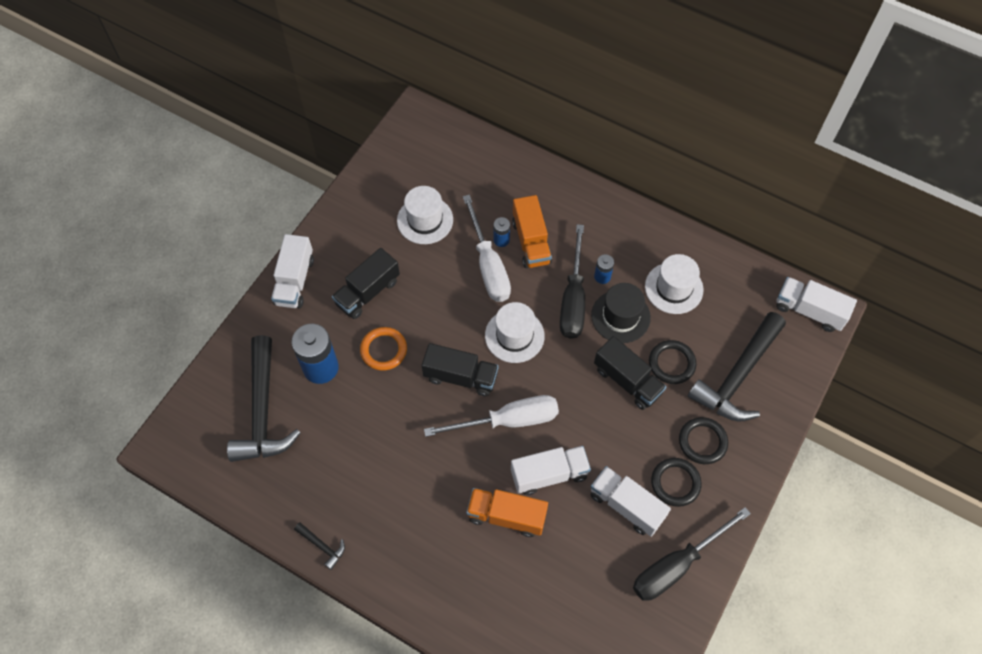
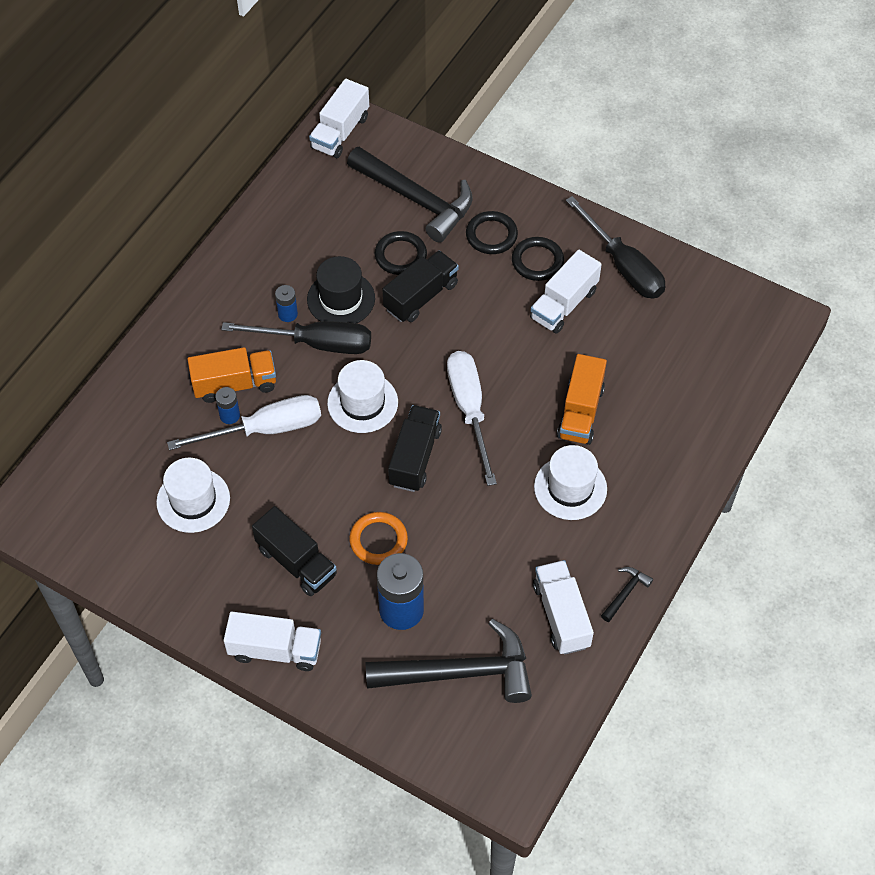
camera: 90 degrees left, 5 degrees down
white truck [511,446,591,495] -> white truck moved to [533,560,594,655]
white hat [645,254,704,314] -> white hat moved to [534,445,607,520]

